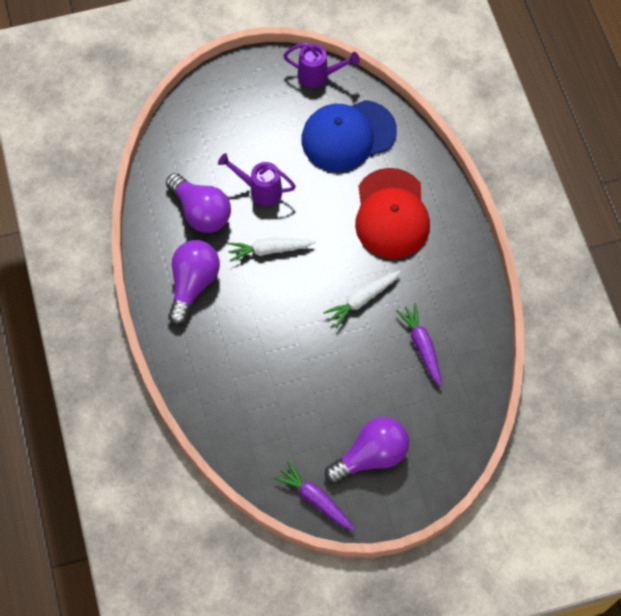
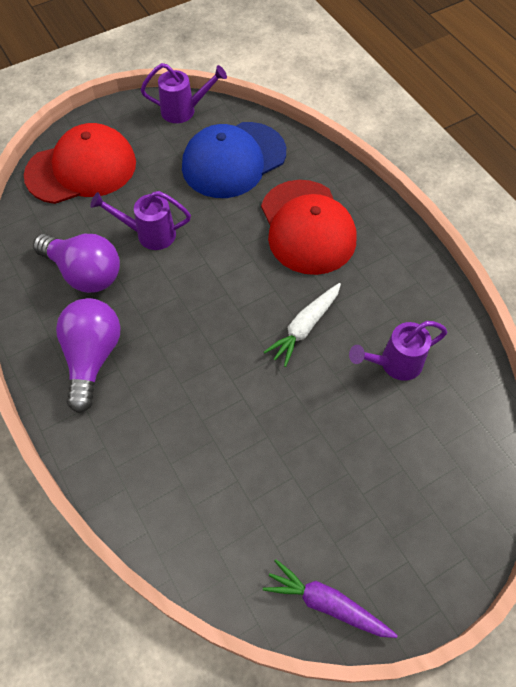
camera: 15 degrees left, 5 degrees down
white carrot [227,237,316,262] -> none
purple light bulb [325,417,409,484] -> none
purple carrot [396,303,442,386] -> purple watering can [349,321,447,381]
none -> red cap [24,123,136,204]

